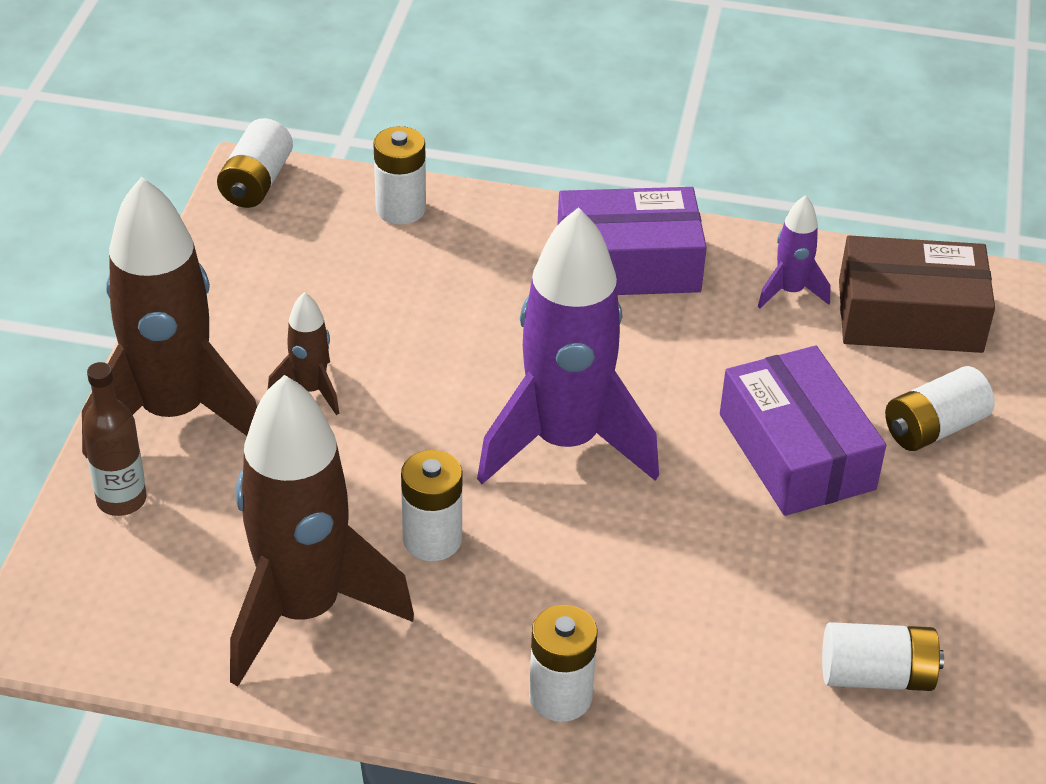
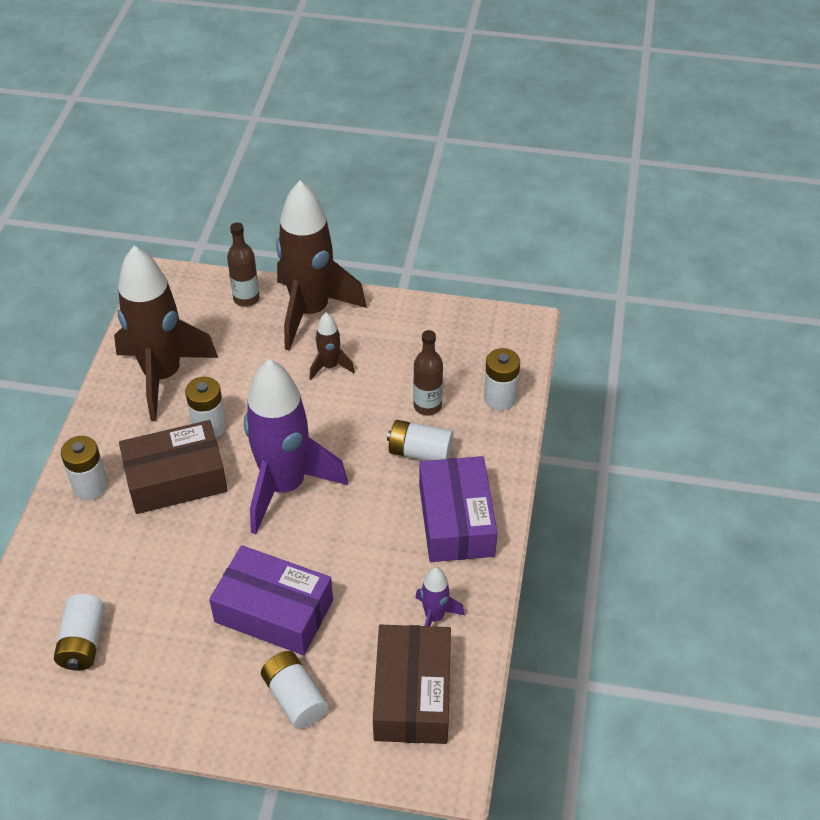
camera: 90 degrees right, 5 degrees up
white battery [217,118,293,208] -> white battery moved to [387,420,453,461]
purple box [720,346,886,516] -> purple box turned 45 degrees clockwise [209,545,333,655]
none -> brown box [119,420,228,514]
none -> brown bottle [413,330,443,415]

